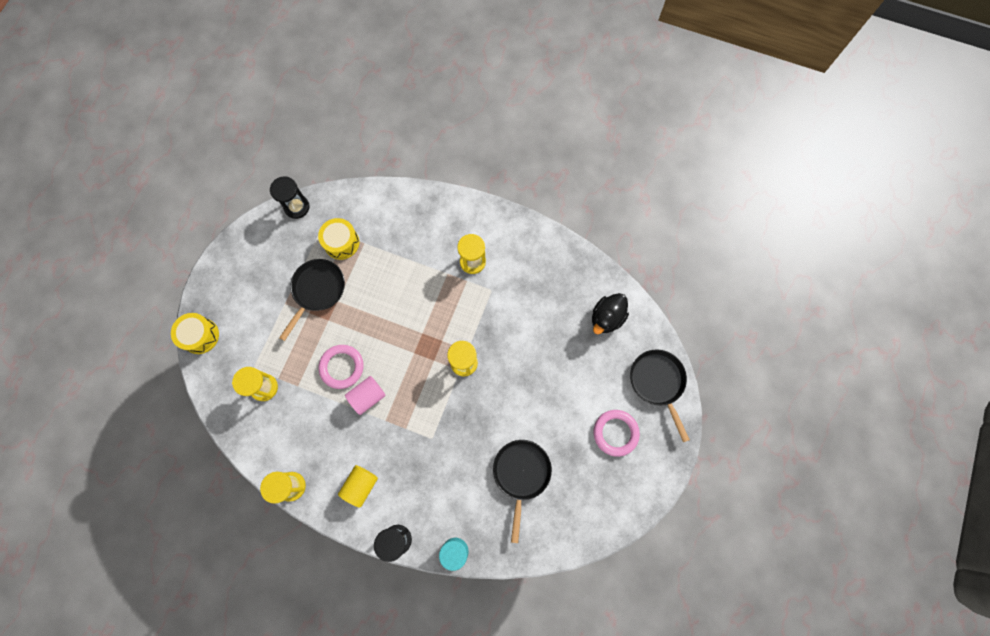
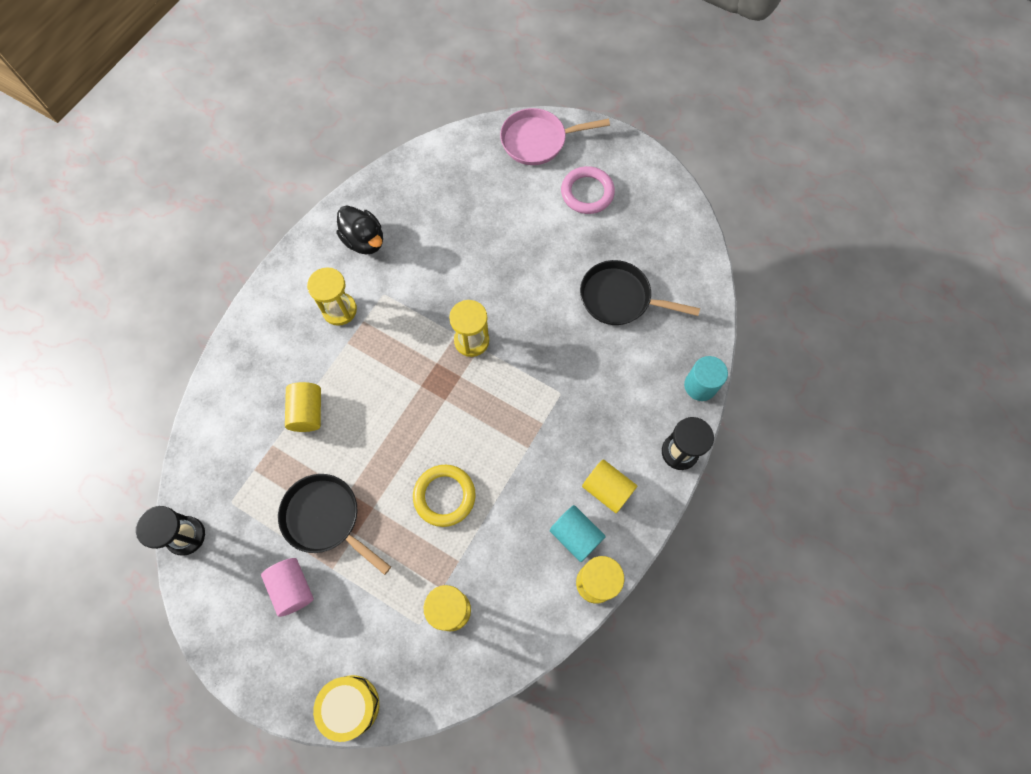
camera: 80 degrees left, 5 degrees down
yellow drum [318,218,359,260] -> none
pink ring [319,345,364,389] -> yellow ring [413,465,476,527]
pink cylinder [345,376,386,415] -> pink cylinder moved to [261,558,314,617]
black duck [592,293,629,334] -> black duck moved to [336,205,383,254]
black pan [630,349,690,442] -> pink pan [500,108,610,165]
none -> yellow cylinder [285,382,321,432]
none -> turquoise cylinder [549,505,606,562]

